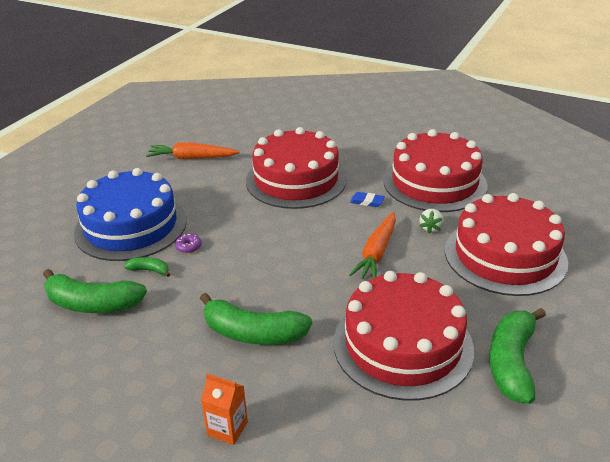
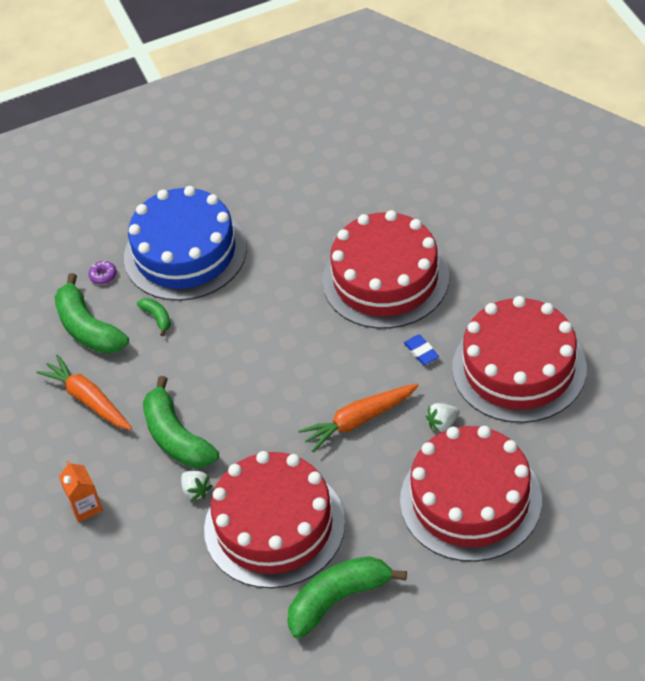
camera: 45 degrees right, 15 degrees up
orange carrot [146,142,240,159] -> orange carrot moved to [36,354,132,430]
purple donut [175,234,202,253] -> purple donut moved to [88,261,117,284]
none -> white strawberry [181,471,212,501]

